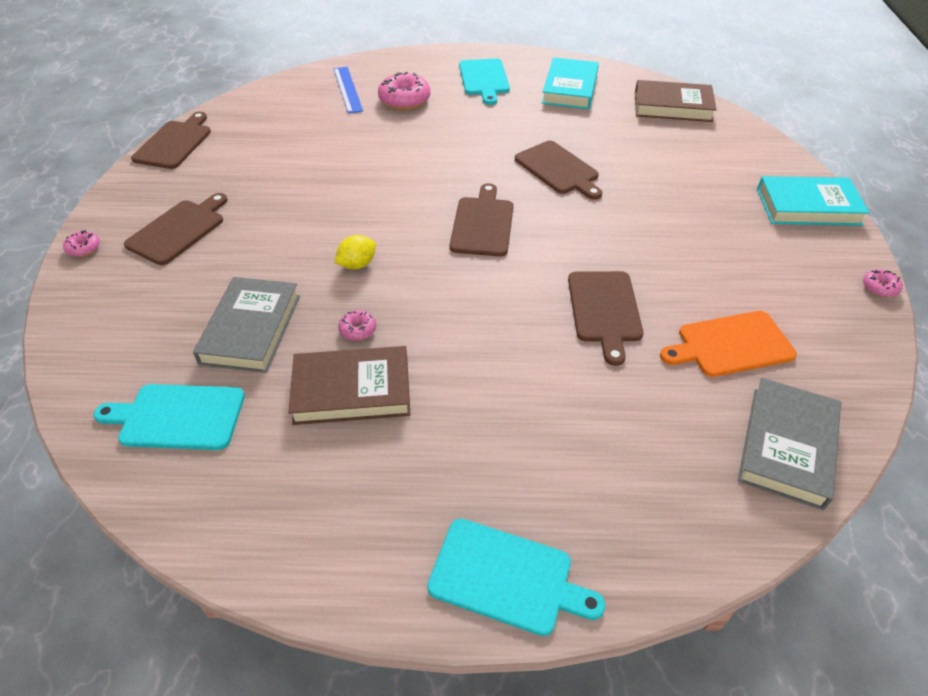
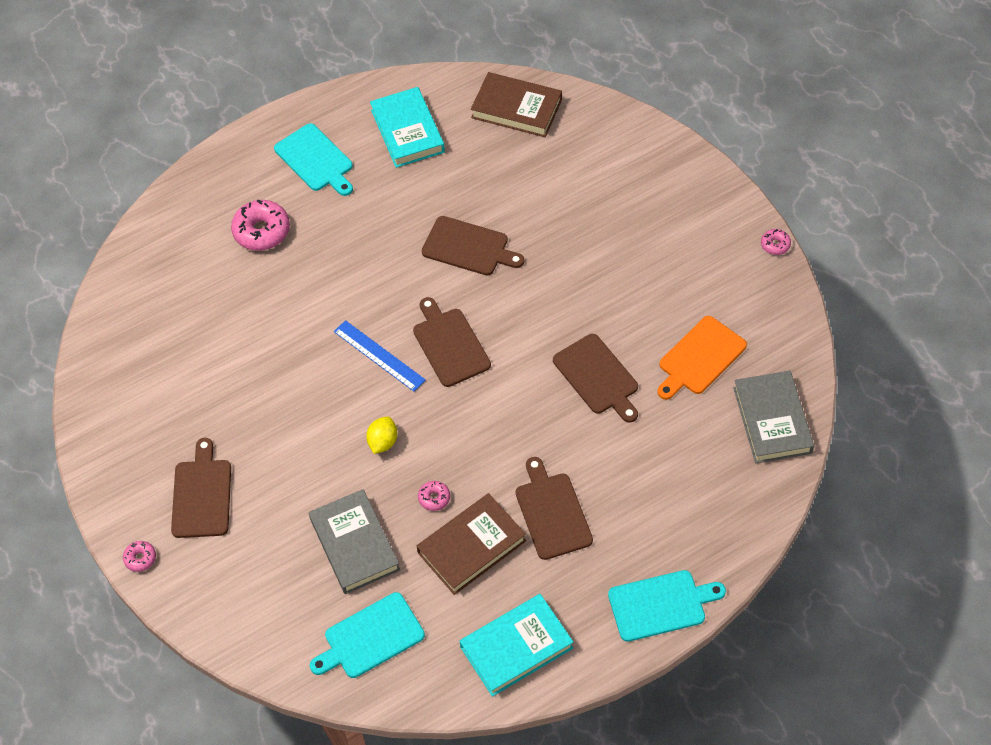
camera: 30 degrees left, 10 degrees up
brown cutting board [131,112,211,169] -> brown cutting board moved to [516,457,593,560]
blue ruler [334,67,363,114] -> blue ruler moved to [334,320,426,392]
brown book [635,80,717,122] -> brown book turned 45 degrees clockwise [471,72,562,137]
turquoise book [757,176,870,226] -> turquoise book moved to [460,594,573,697]

